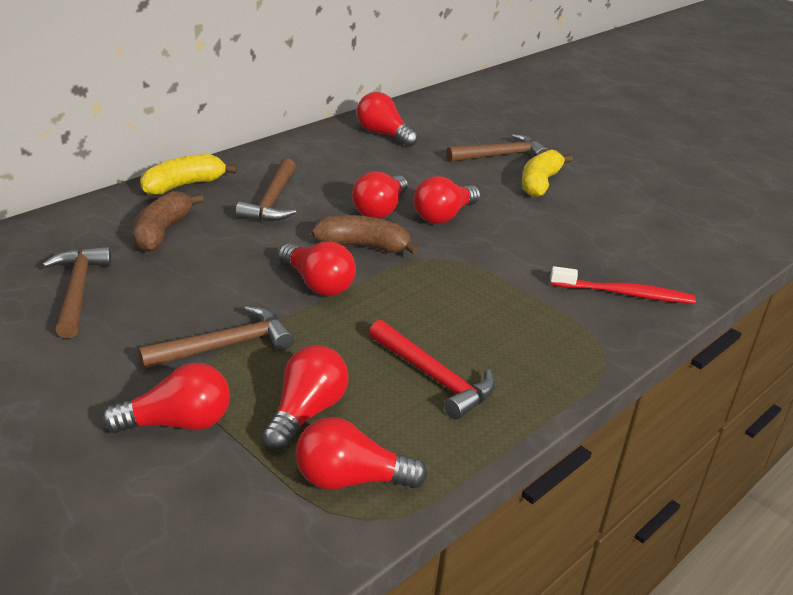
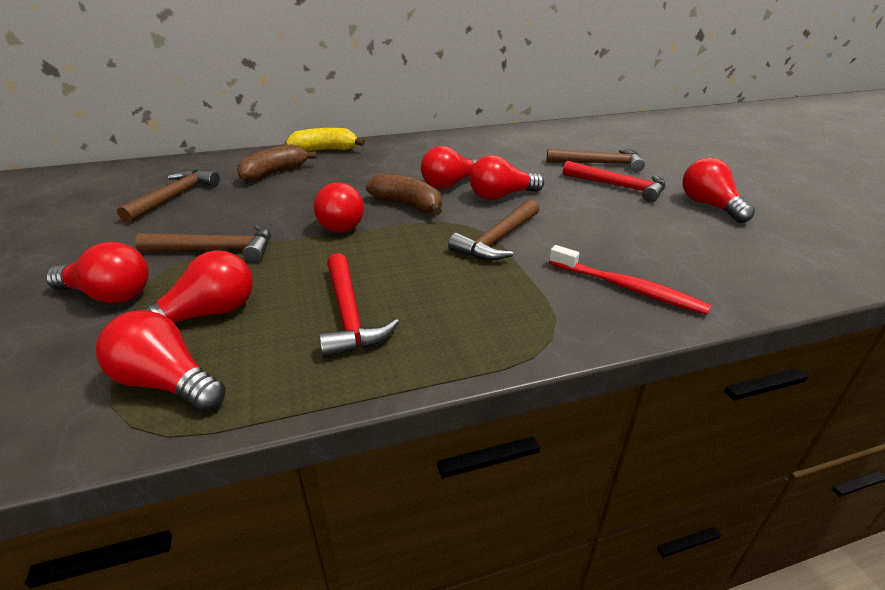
camera: 30 degrees right, 0 degrees up
brown hammer [236,158,296,222] -> brown hammer moved to [448,199,539,260]
red light bulb [357,92,418,147] -> red light bulb moved to [683,158,755,223]
yellow banana [522,149,573,197] -> red hammer [563,161,666,202]

